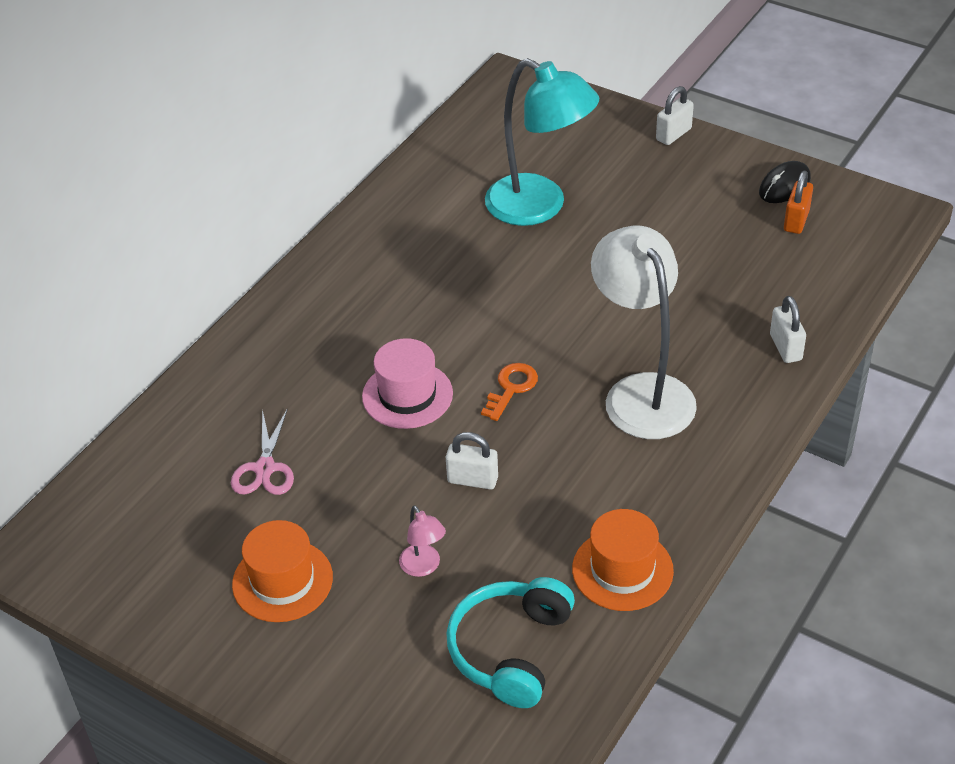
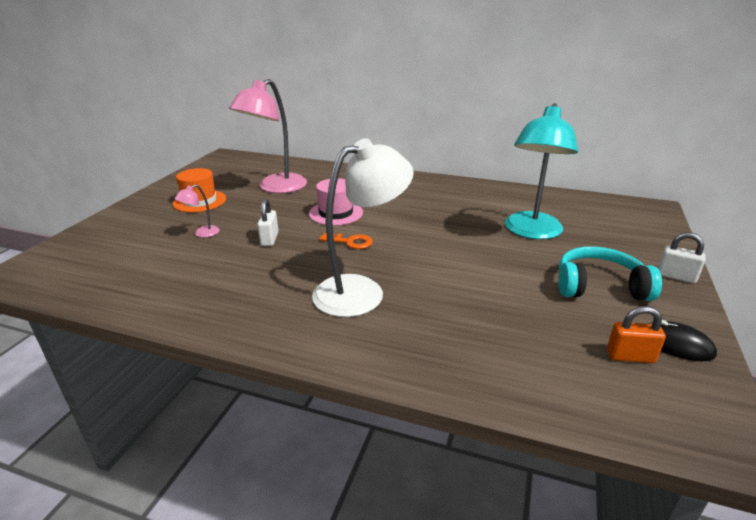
camera: 75 degrees right, 15 degrees down
pink scissors [231,408,294,495] -> pink lamp [229,79,307,193]
turquoise headphones [446,577,575,708] -> turquoise headphones moved to [558,246,662,301]
orange hat [572,509,674,611] -> none
white padlock [770,296,806,363] -> none

